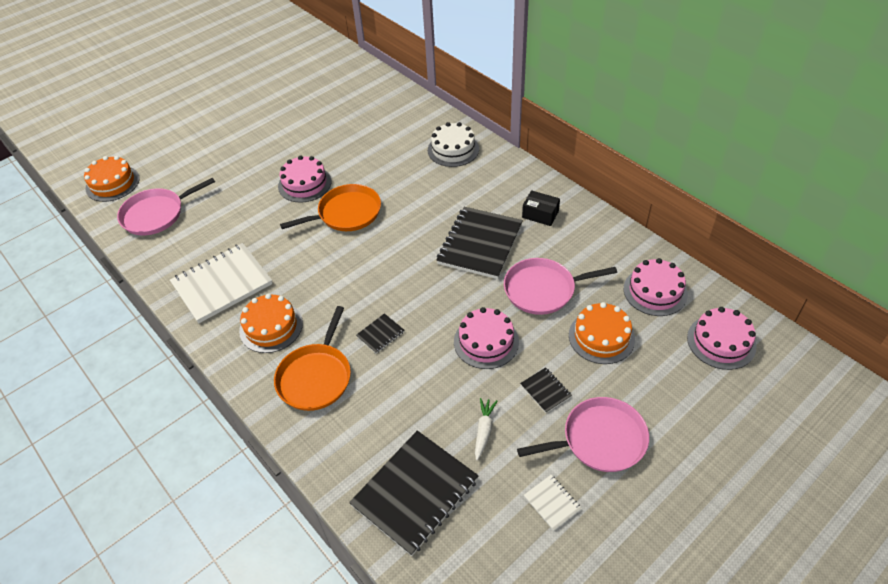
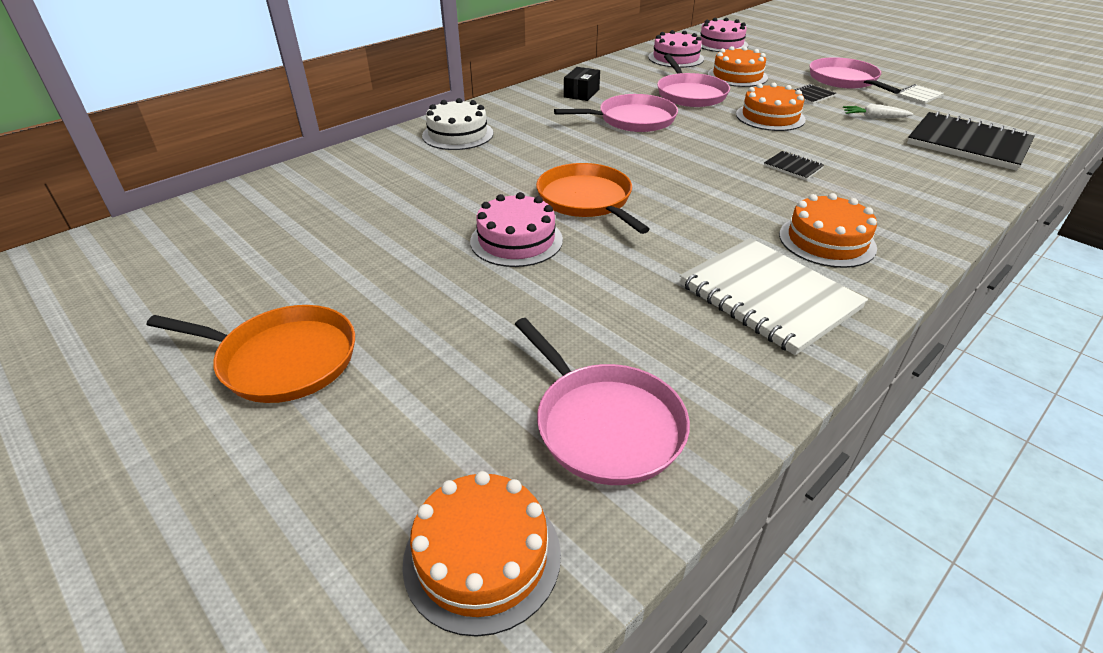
camera: 95 degrees left, 10 degrees down
orange pan [274,306,351,411] -> orange pan moved to [147,305,355,403]
black notebook [436,207,523,279] -> pink pan [554,94,678,132]
pink cake [454,307,519,369] -> orange cake [736,83,806,131]

